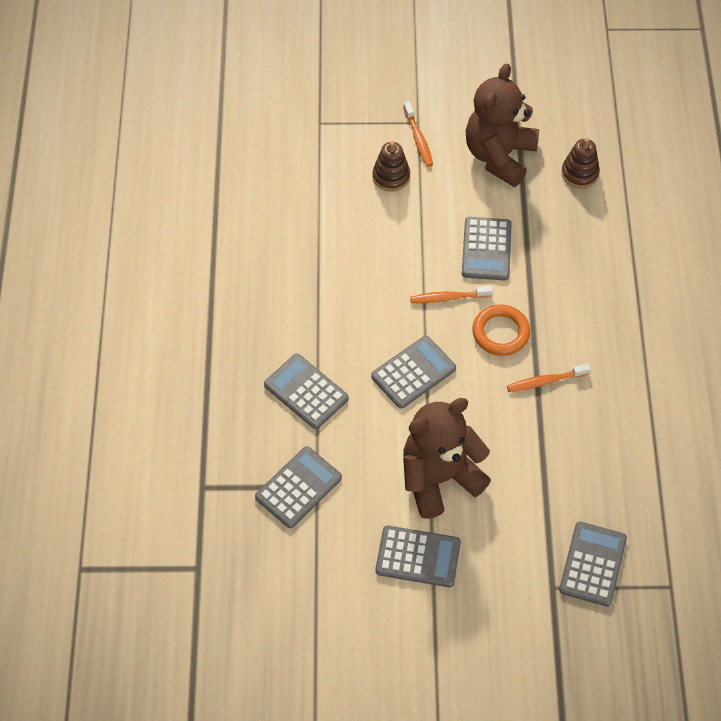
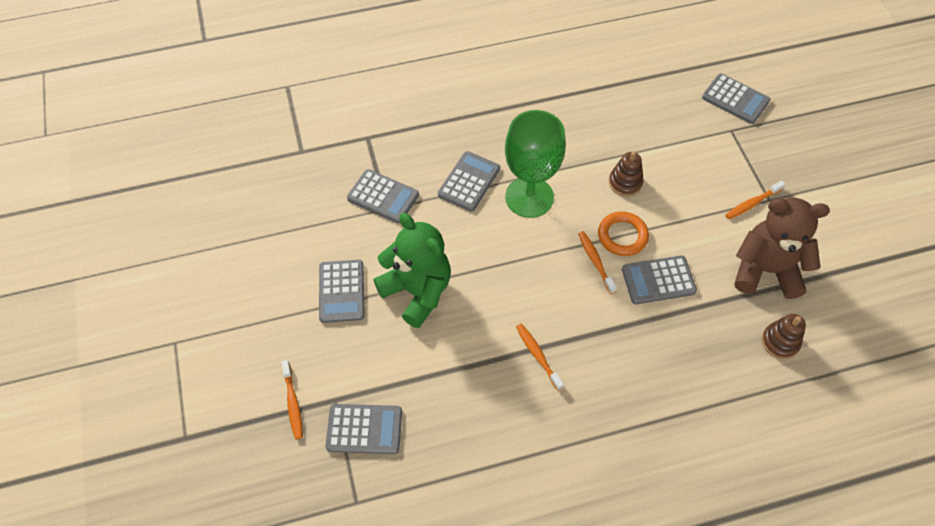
camera: 75 degrees right, 0 degrees up
grey calculator [371,336,456,409] -> grey calculator moved to [702,73,770,124]
brown stacking toy [373,141,410,192] -> brown stacking toy moved to [609,151,644,196]
brown teddy bear [403,398,491,519] -> green teddy bear [374,213,451,328]
orange ring [472,304,530,356] -> orange ring moved to [598,211,649,256]
none -> orange toothbrush [281,360,303,439]
none -> green goblet [505,110,566,218]

